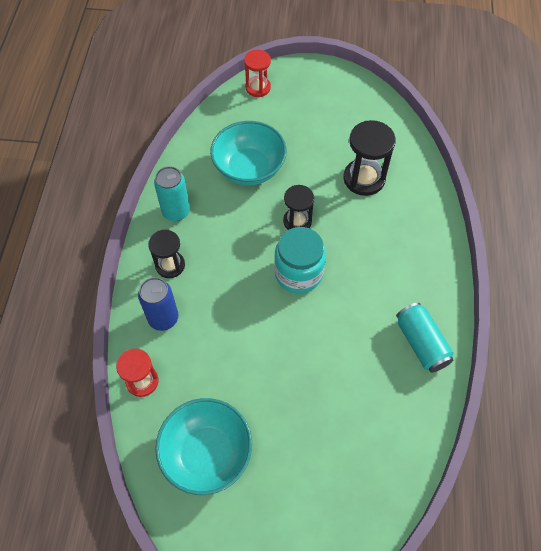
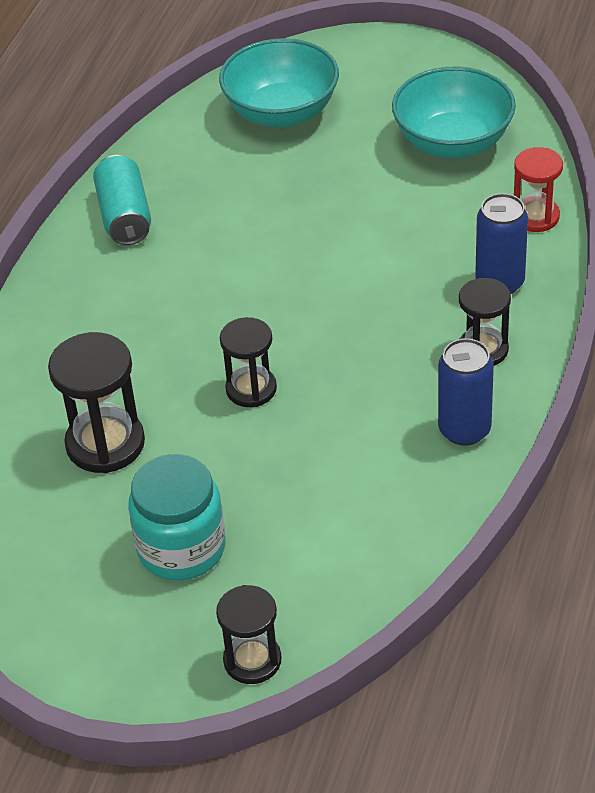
camera: 165 degrees left, 15 degrees down
turquoise can [154,166,190,221] -> blue can [438,338,494,446]
turquoise bowl [210,121,287,186] -> turquoise bowl moved to [219,38,339,128]
red hourglass [244,50,271,97] -> black hourglass [216,585,281,684]
turquoise jar [274,227,326,293] -> turquoise jar moved to [128,454,225,581]

